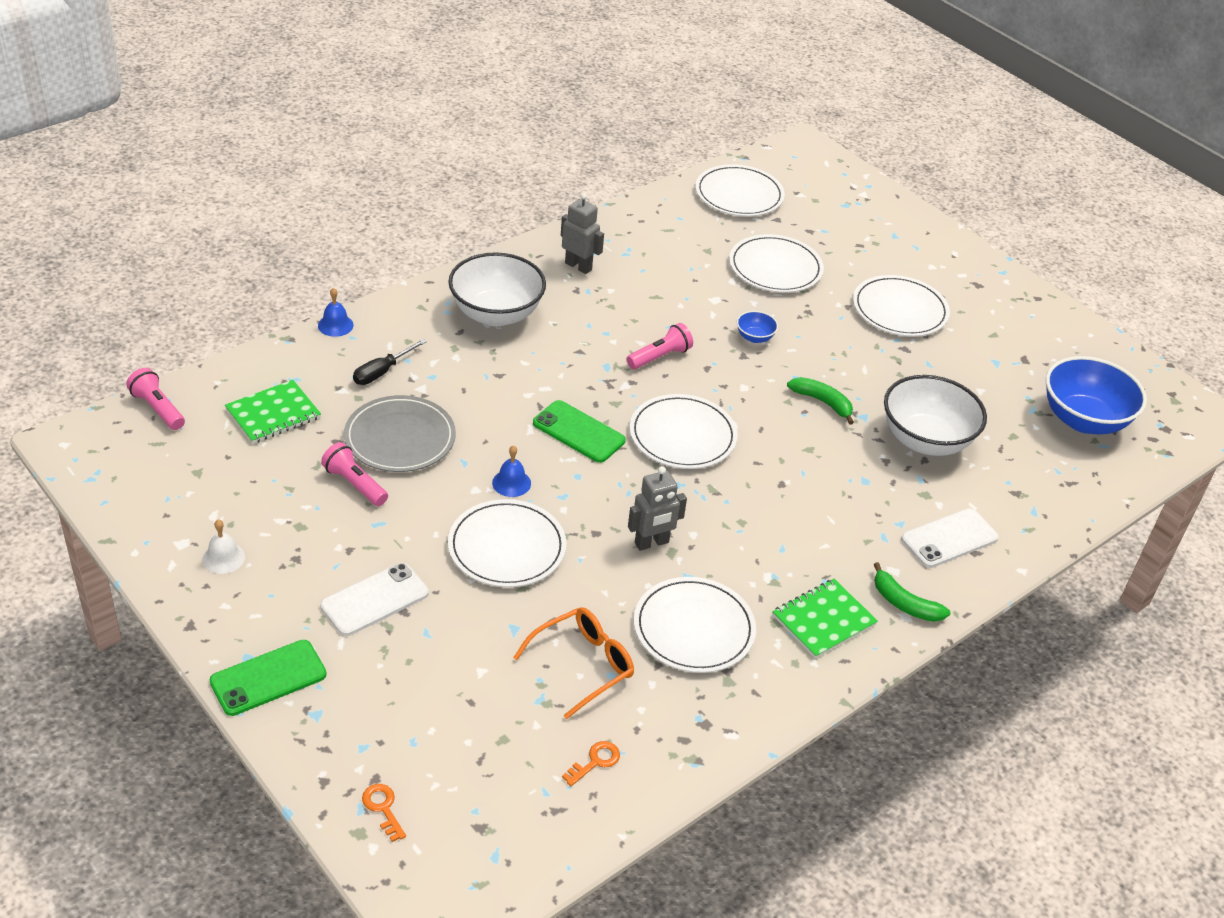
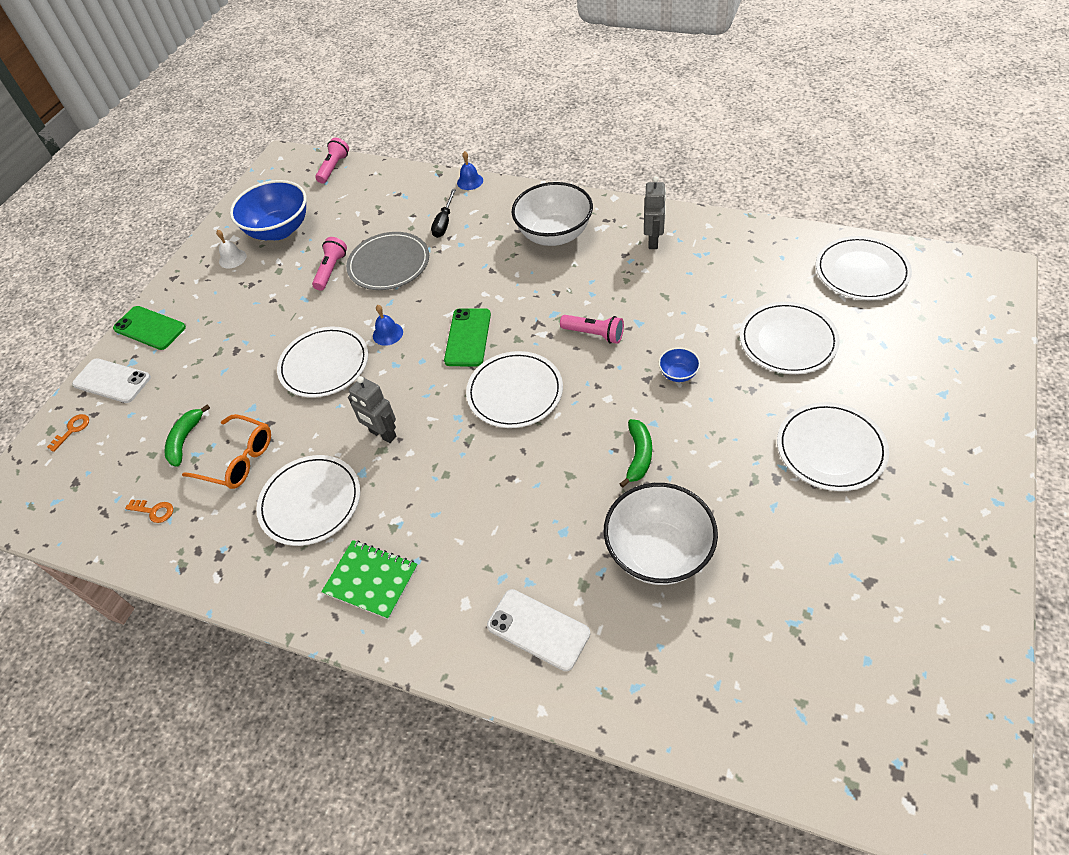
camera: 70 degrees right, 10 degrees up
green notebook [225,380,321,444] -> none
white phone [320,563,429,636] -> white phone moved to [72,358,151,403]
black screwdriver [353,339,427,385] -> black screwdriver turned 90 degrees counterclockwise [431,189,456,238]
green banana [873,562,951,622] -> green banana moved to [164,404,210,467]
blue bowl [1046,356,1147,435] -> blue bowl moved to [230,180,307,240]

